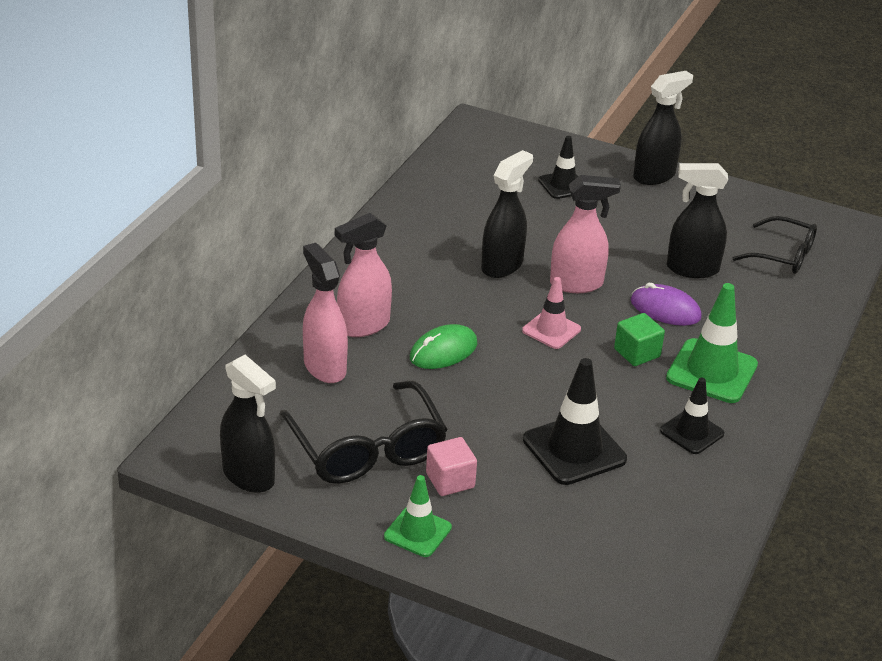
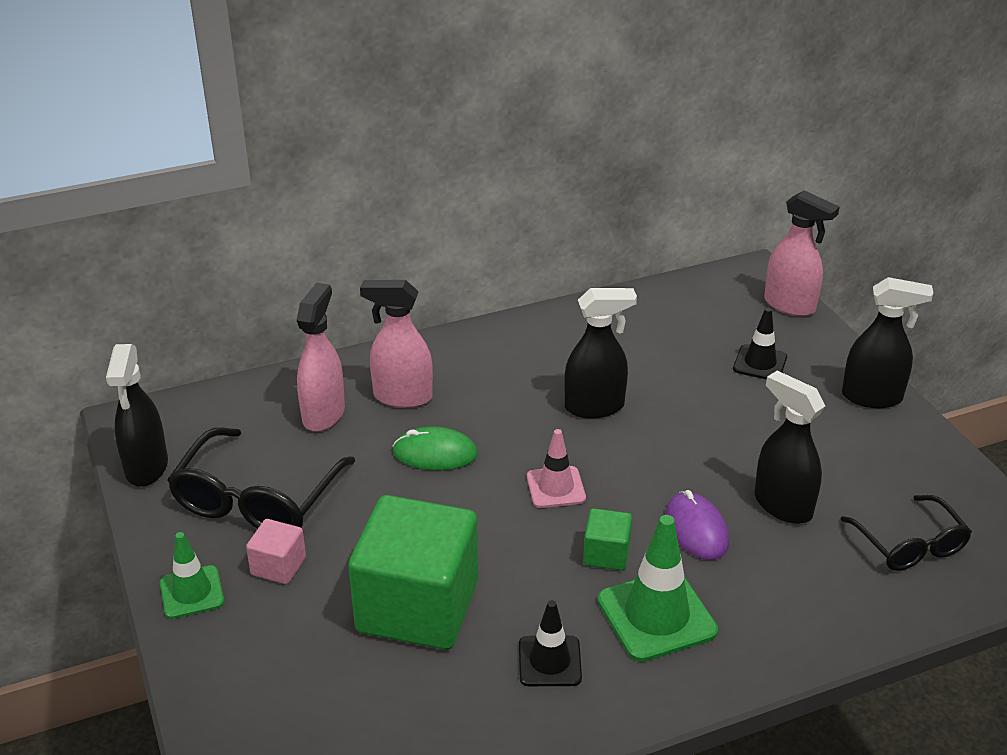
camera: 45 degrees right, 0 degrees up
black traffic cone [523,358,627,485] -> green cube [348,495,478,650]
pink spray bottle [550,175,621,293] -> pink spray bottle moved to [764,190,840,316]

